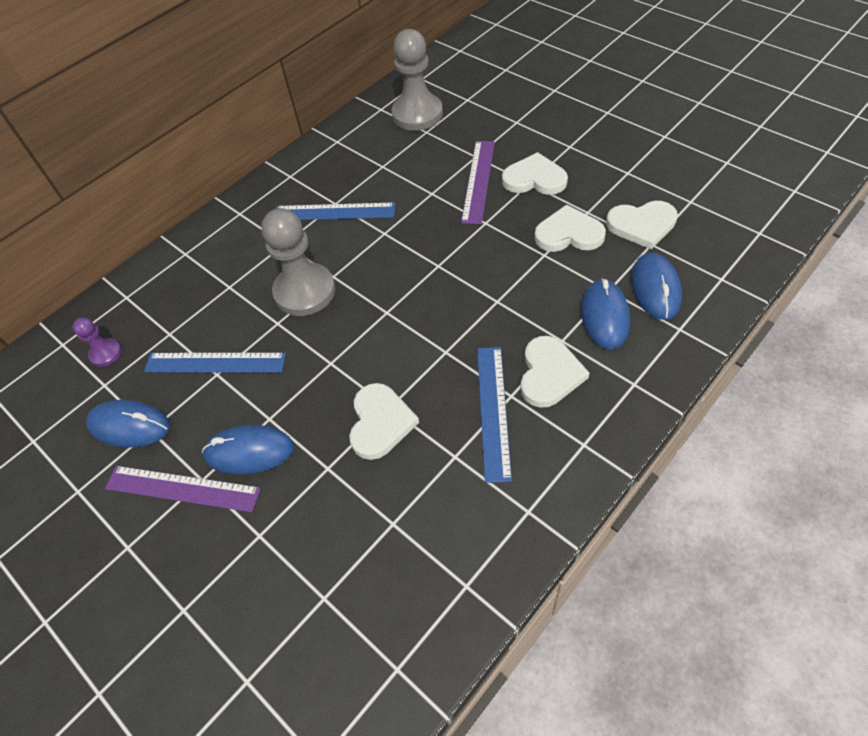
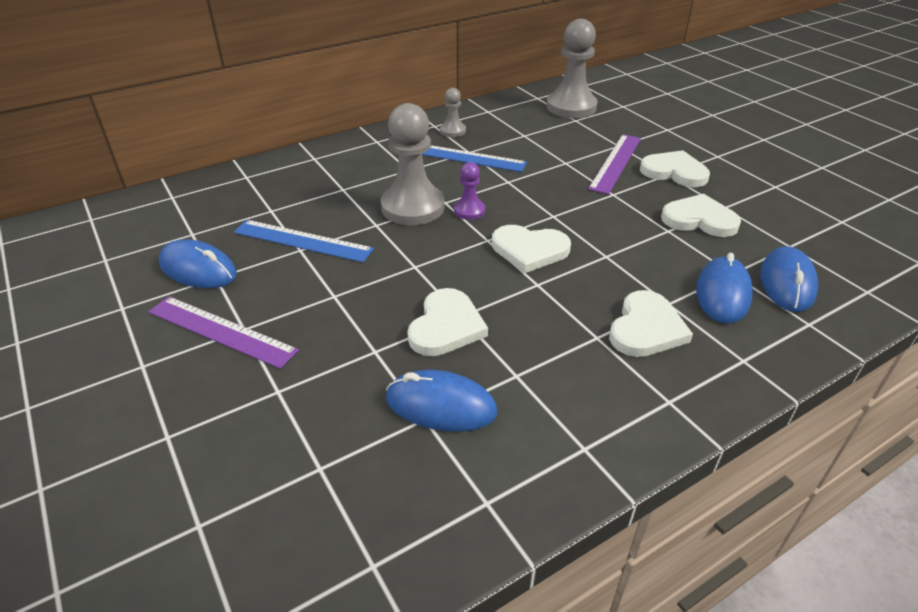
camera: 10 degrees right, 15 degrees down
purple pawn [73,317,122,367] -> purple pawn moved to [454,162,485,220]
blue mouse [202,425,294,474] -> blue mouse moved to [386,370,497,432]
blue ruler [477,347,512,483] -> none
white heart [606,201,678,249] -> white heart moved to [492,225,571,273]
none -> grey pawn [440,88,466,137]

